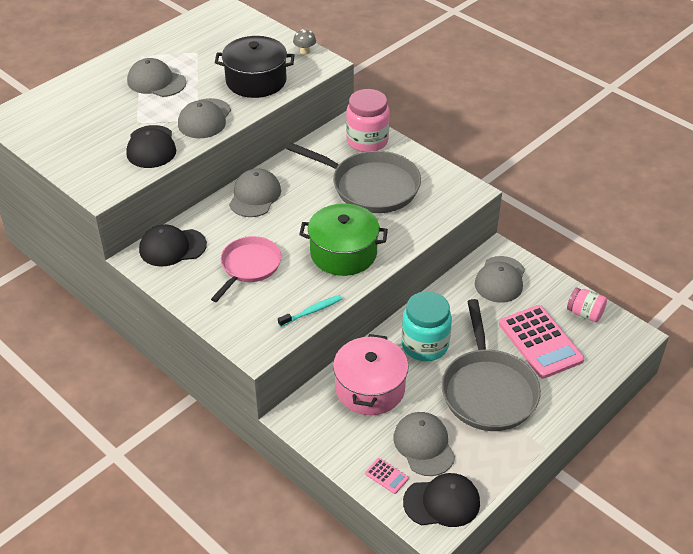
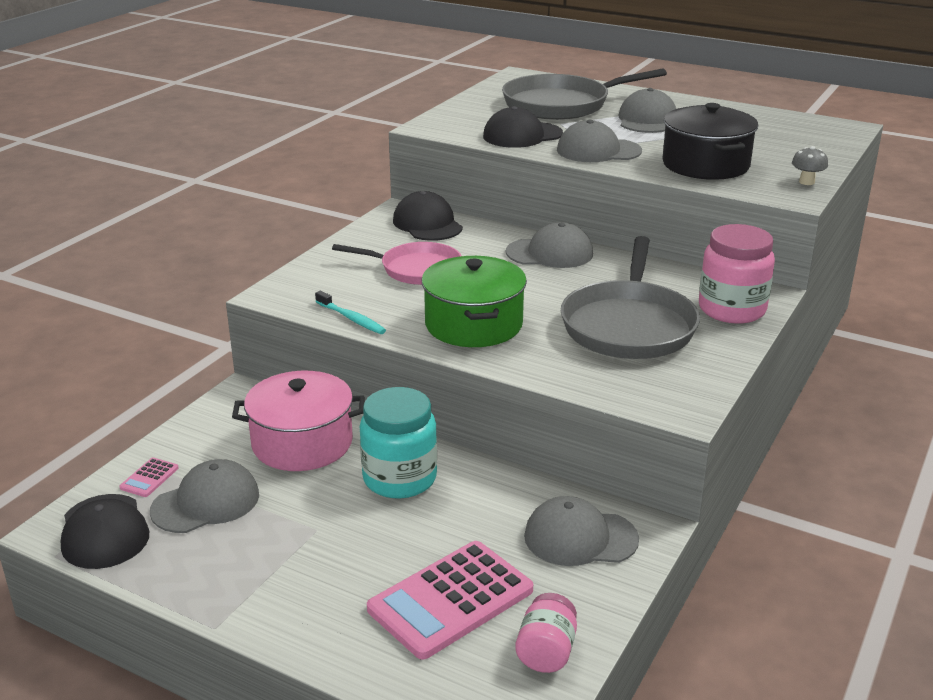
camera: 75 degrees right, 15 degrees down
grey pan [441,299,541,431] -> grey pan moved to [502,68,667,120]

